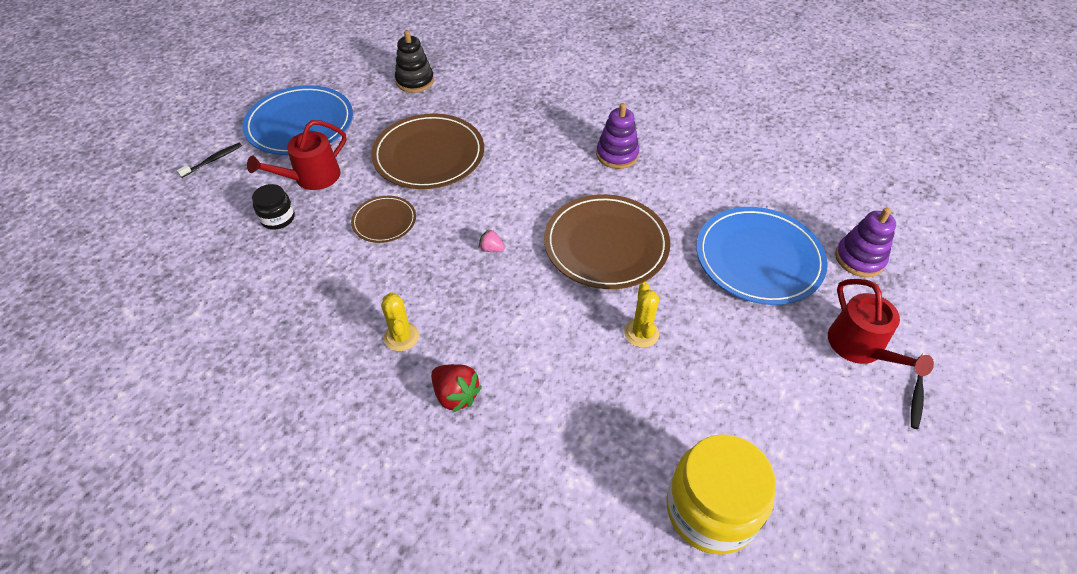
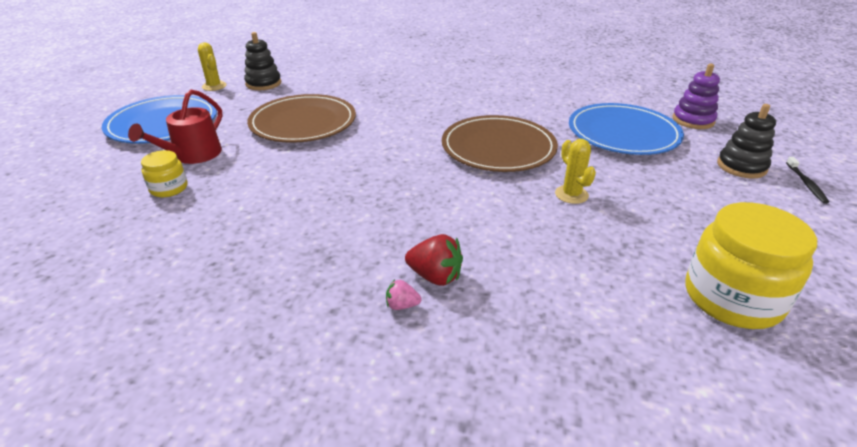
camera: 20 degrees left, 15 degrees down
black toothbrush [177,143,242,178] -> none
black jar [252,184,295,230] -> yellow jar [141,150,187,197]
brown plate [351,196,416,243] -> none
yellow cactus [381,292,419,351] -> yellow cactus moved to [198,42,226,91]
pink strawberry [479,229,505,252] -> pink strawberry moved to [386,279,422,310]
purple stacking toy [596,103,639,169] -> none
red watering can [828,279,934,376] -> black stacking toy [717,104,776,178]

